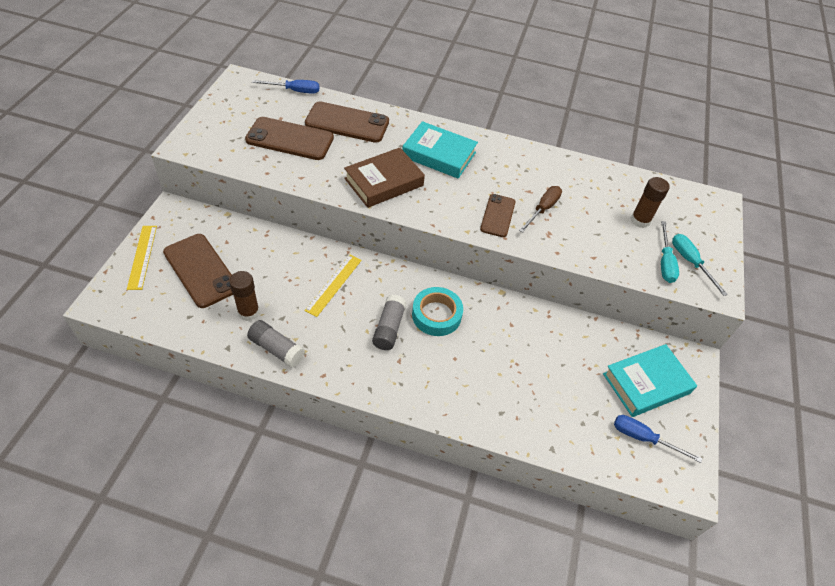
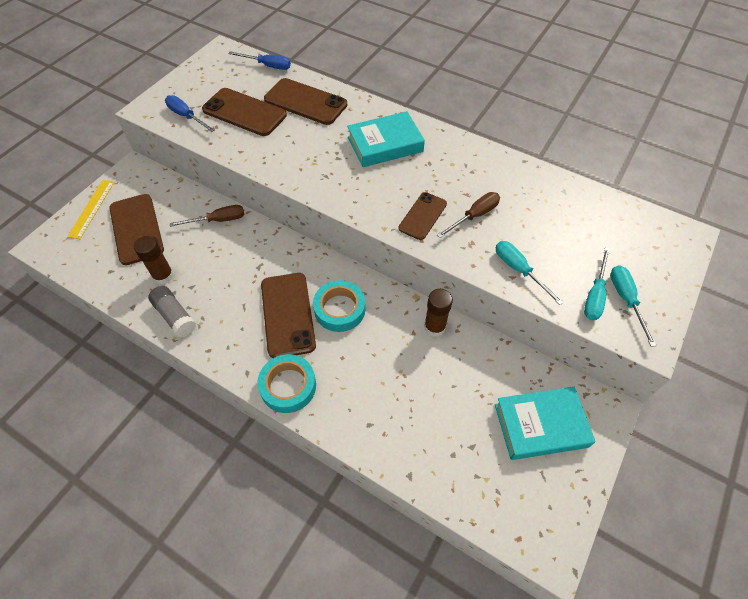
camera: 20 degrees right, 5 degrees up
yellow ruler [304,255,362,317] -> none
brown book [344,148,425,208] -> none
grey glue stick [372,295,407,350] -> brown phone [261,273,316,358]
turquoise book [402,121,478,179] -> turquoise book turned 60 degrees counterclockwise [347,111,425,167]
blue screwdriver [614,415,702,463] -> blue screwdriver moved to [165,95,215,132]
brown glue stick [631,177,670,228] -> brown glue stick moved to [424,289,453,337]
none -> brown screwdriver [170,205,244,227]
none -> turquoise tape [257,354,316,413]
none -> turquoise screwdriver [496,241,564,305]

